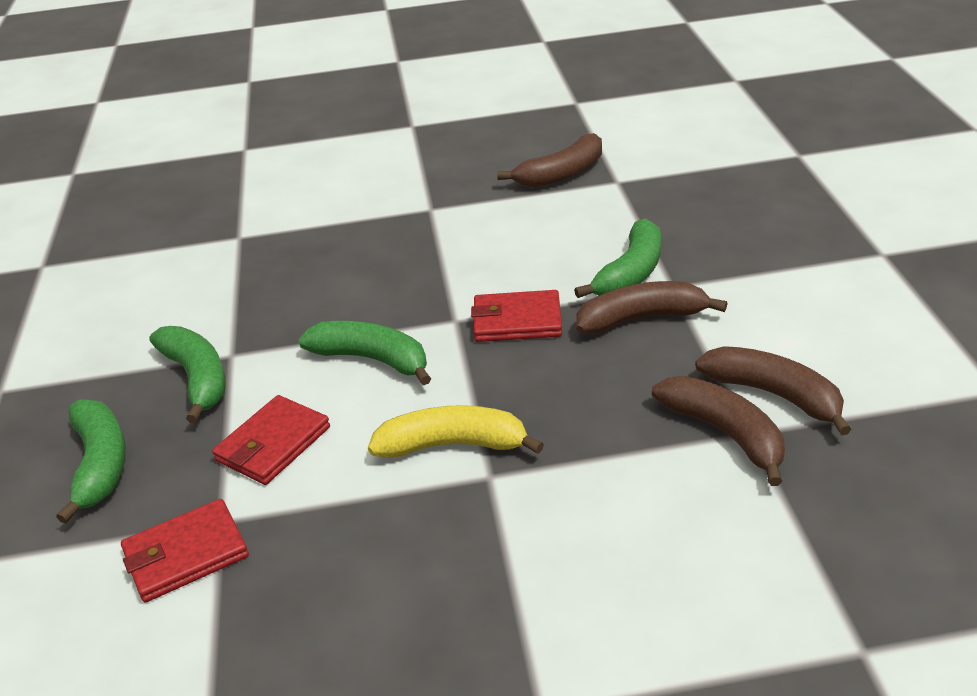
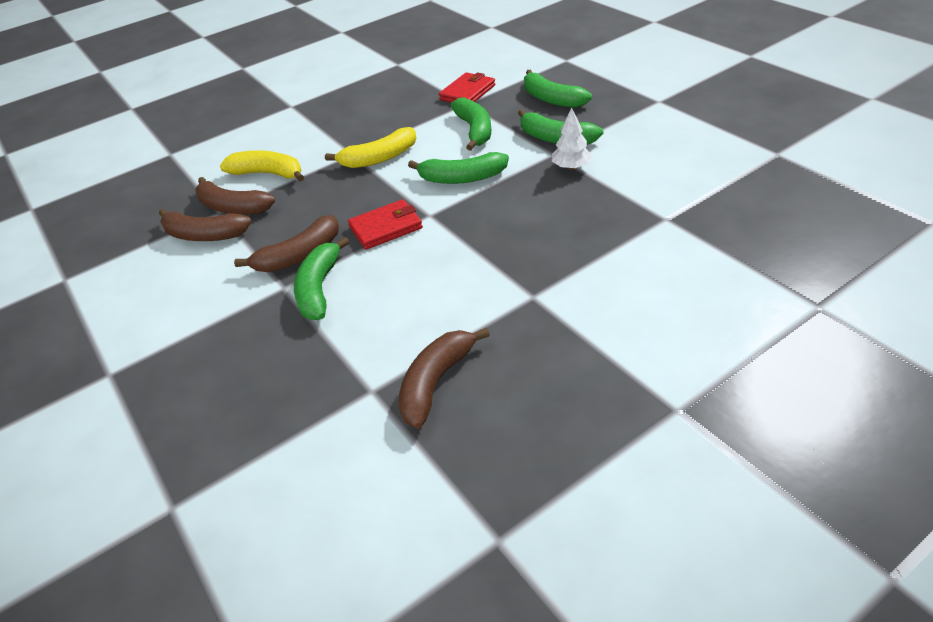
camera: 155 degrees right, 5 degrees up
red wallet [212,395,330,485] -> green banana [451,97,491,151]
none -> yellow banana [220,150,304,181]
none -> white tree [552,107,593,170]

